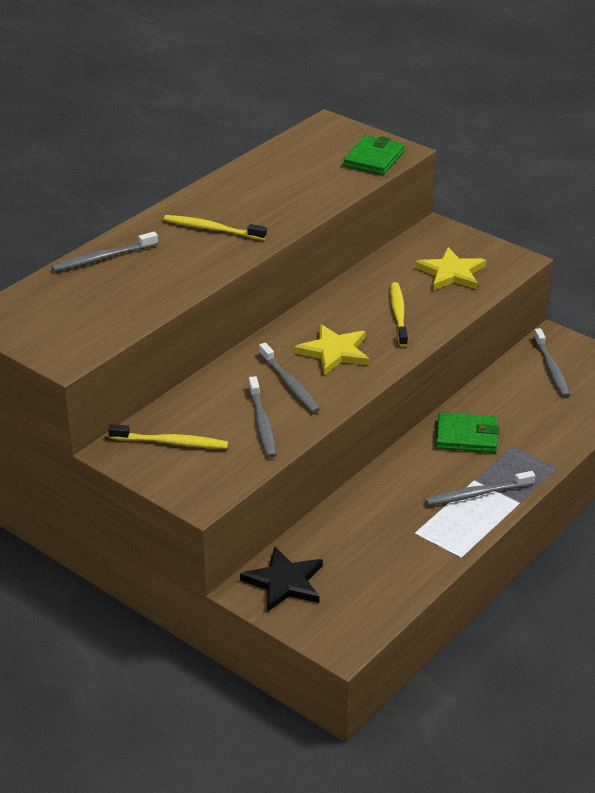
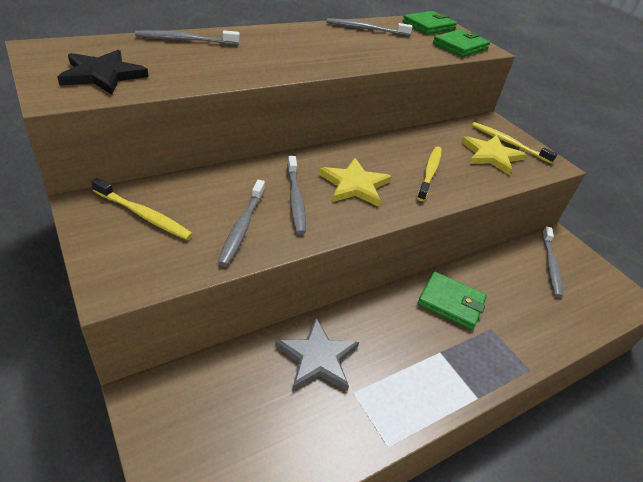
camera: 15 degrees right, 5 degrees up
yellow toothbrush [163,215,267,240] -> yellow toothbrush moved to [472,122,557,164]
black star [240,546,323,612] -> black star moved to [57,50,149,95]
grey toothbrush [425,471,535,506] -> grey toothbrush moved to [327,18,413,36]
none -> grey star [275,318,359,391]
none -> green wallet [402,11,457,35]

